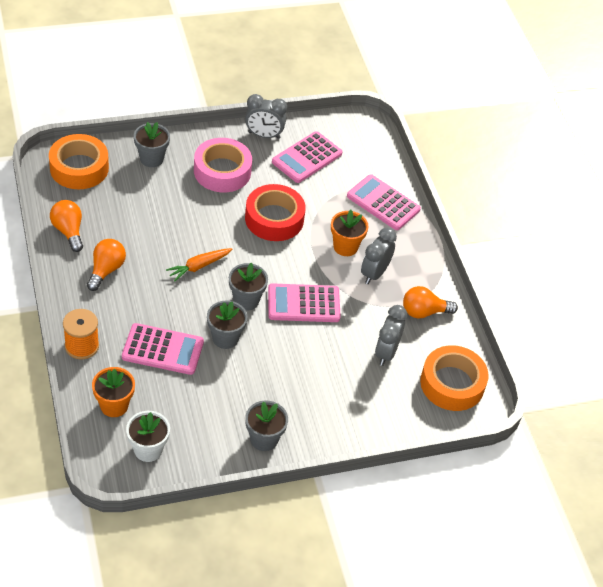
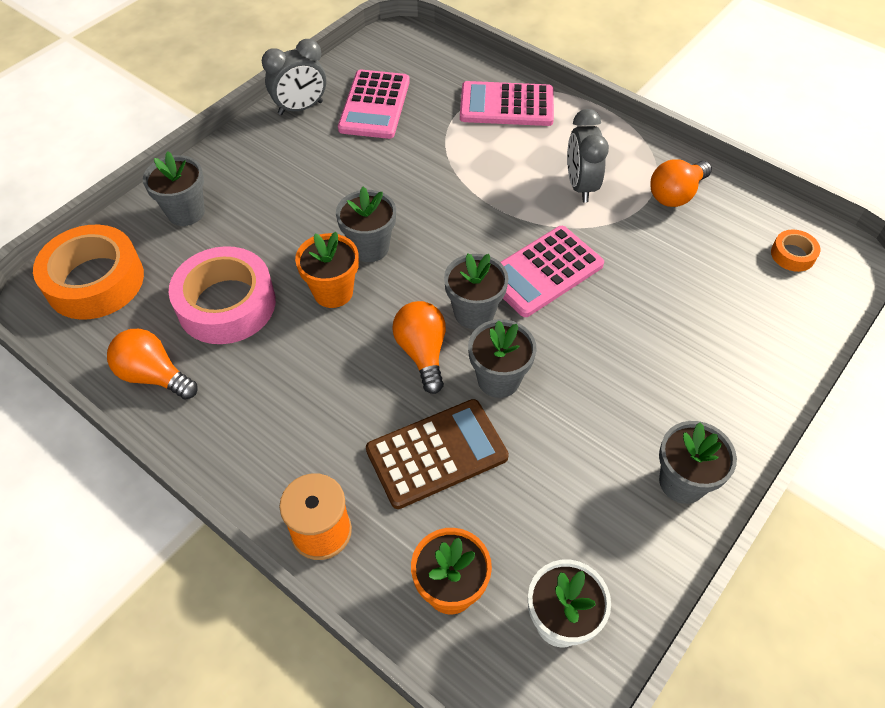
camera: 30 degrees left, 5 degrees up
orange light bulb [87,239,126,291] -> orange light bulb moved to [392,301,446,394]
pink calculator [122,323,204,375] -> brown calculator [366,399,509,509]
orange carrot [166,248,232,282] -> none
pink tape [194,138,252,192] -> pink tape moved to [169,246,276,344]
red tape [245,184,306,241] -> none
orange flower pot [331,210,369,256] -> orange flower pot moved to [295,232,359,308]
grey clock [375,305,407,366] -> none
orange tape [420,345,489,411] -> orange tape [771,229,820,272], size x0.46
none -> grey flower pot [336,187,396,262]

